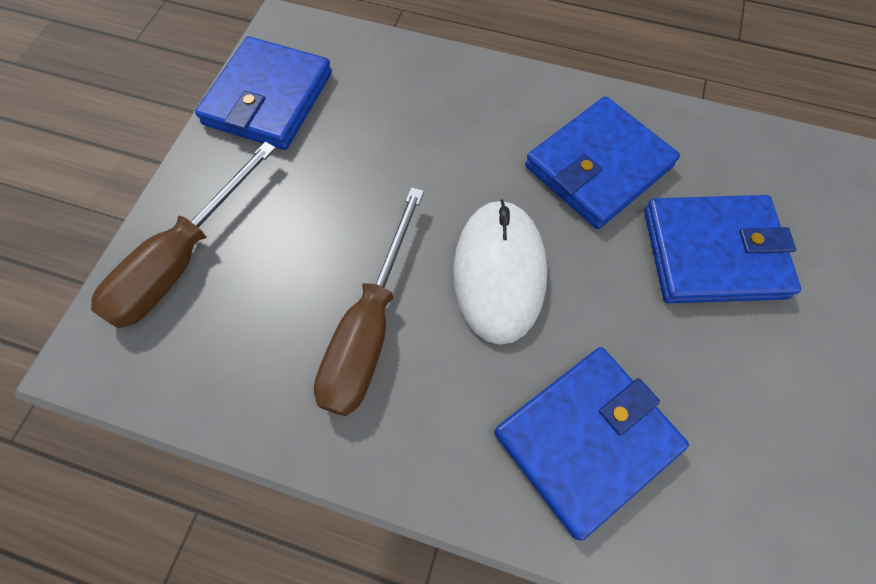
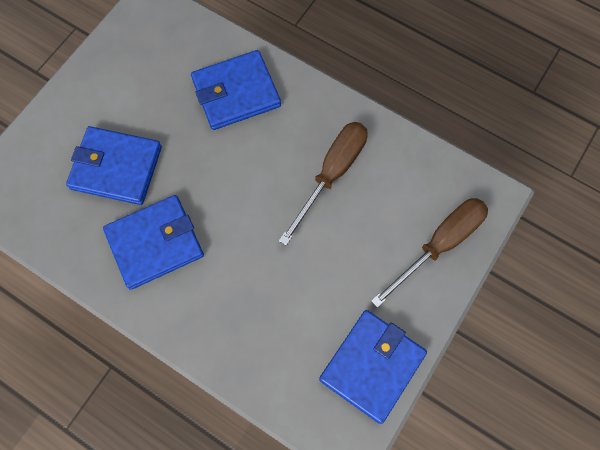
camera: 165 degrees left, 5 degrees up
white mouse [453,199,547,345] -> none

